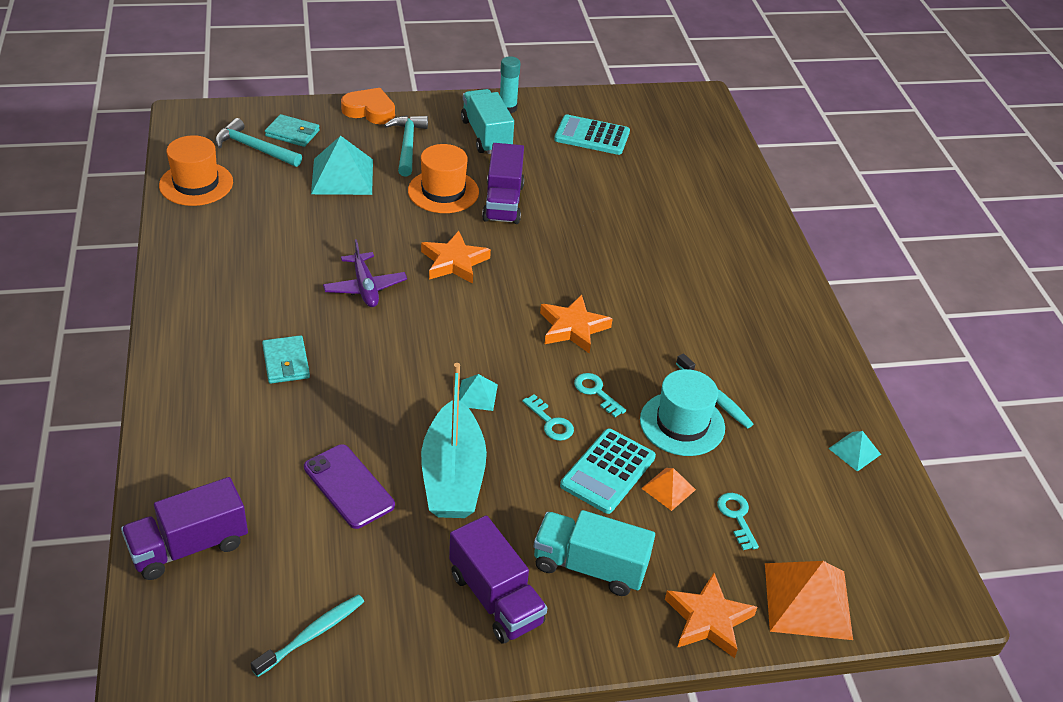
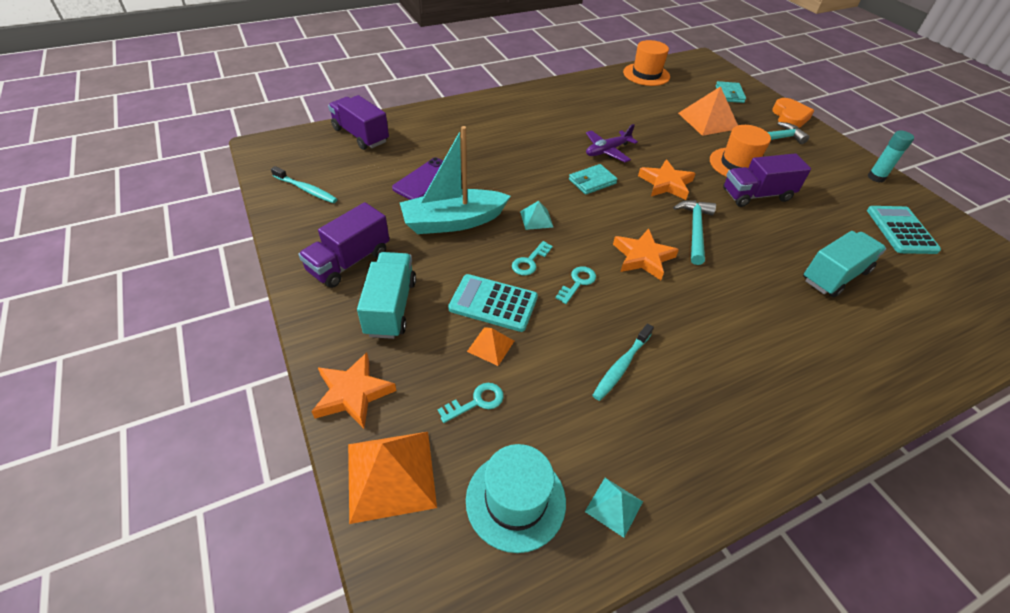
camera: 75 degrees right, 5 degrees up
turquoise hammer [215,118,302,167] -> turquoise hammer moved to [673,200,716,265]
turquoise wallet [262,335,310,384] -> turquoise wallet moved to [569,164,618,195]
turquoise pyramid [311,136,373,195] -> orange pyramid [678,86,738,136]
turquoise truck [461,89,514,154] -> turquoise truck moved to [803,231,886,297]
turquoise hat [640,369,725,456] -> turquoise hat moved to [466,444,566,553]

